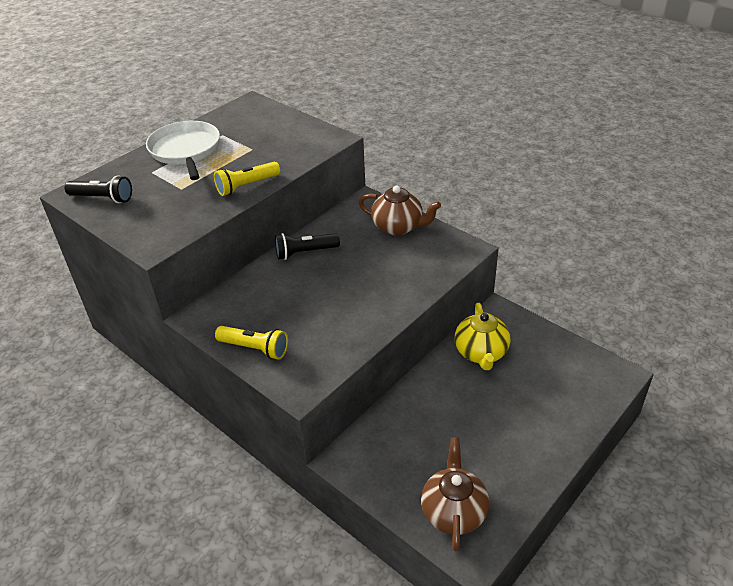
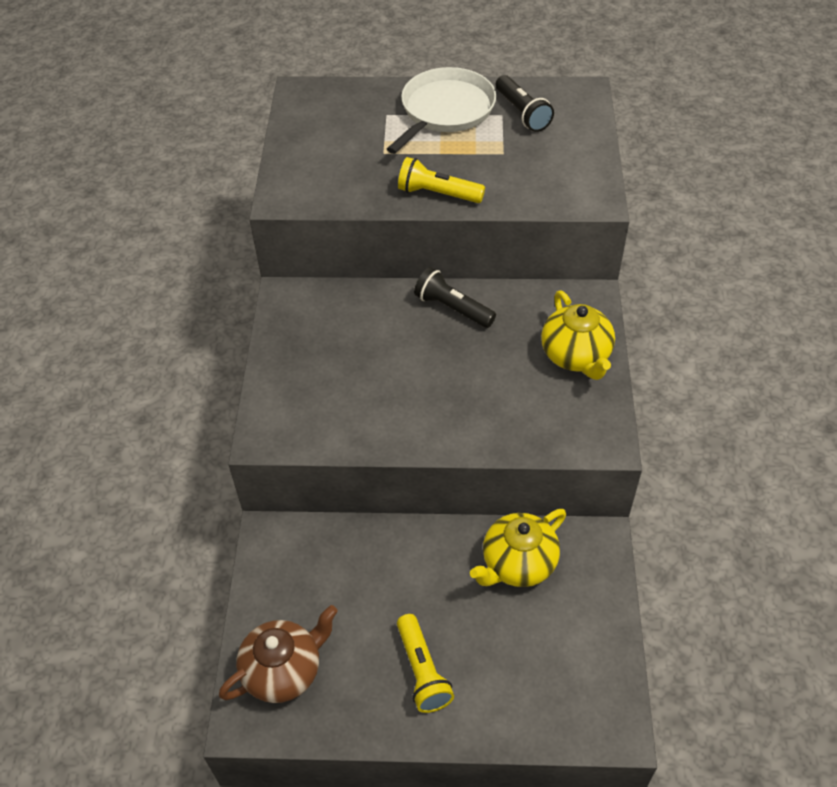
camera: 50 degrees right, 10 degrees up
black flashlight [65,175,132,203] -> black flashlight moved to [496,75,554,132]
yellow flashlight [215,326,288,360] -> yellow flashlight moved to [397,614,454,713]
brown teapot [359,185,441,236] -> yellow teapot [541,291,615,380]

